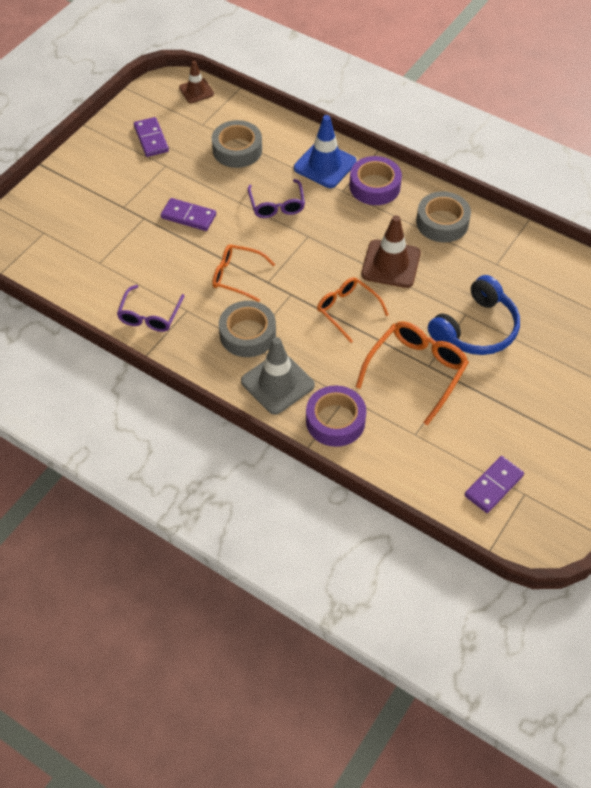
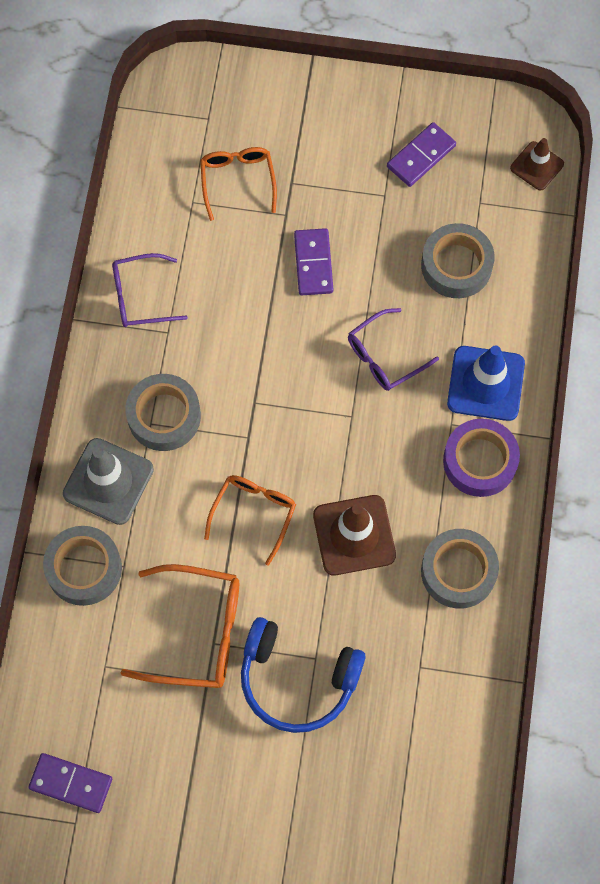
camera: 65 degrees right, 15 degrees up
orange glasses [212,244,275,302] -> orange glasses moved to [200,147,277,221]
purple tape [306,385,366,447] -> grey tape [43,526,122,606]

